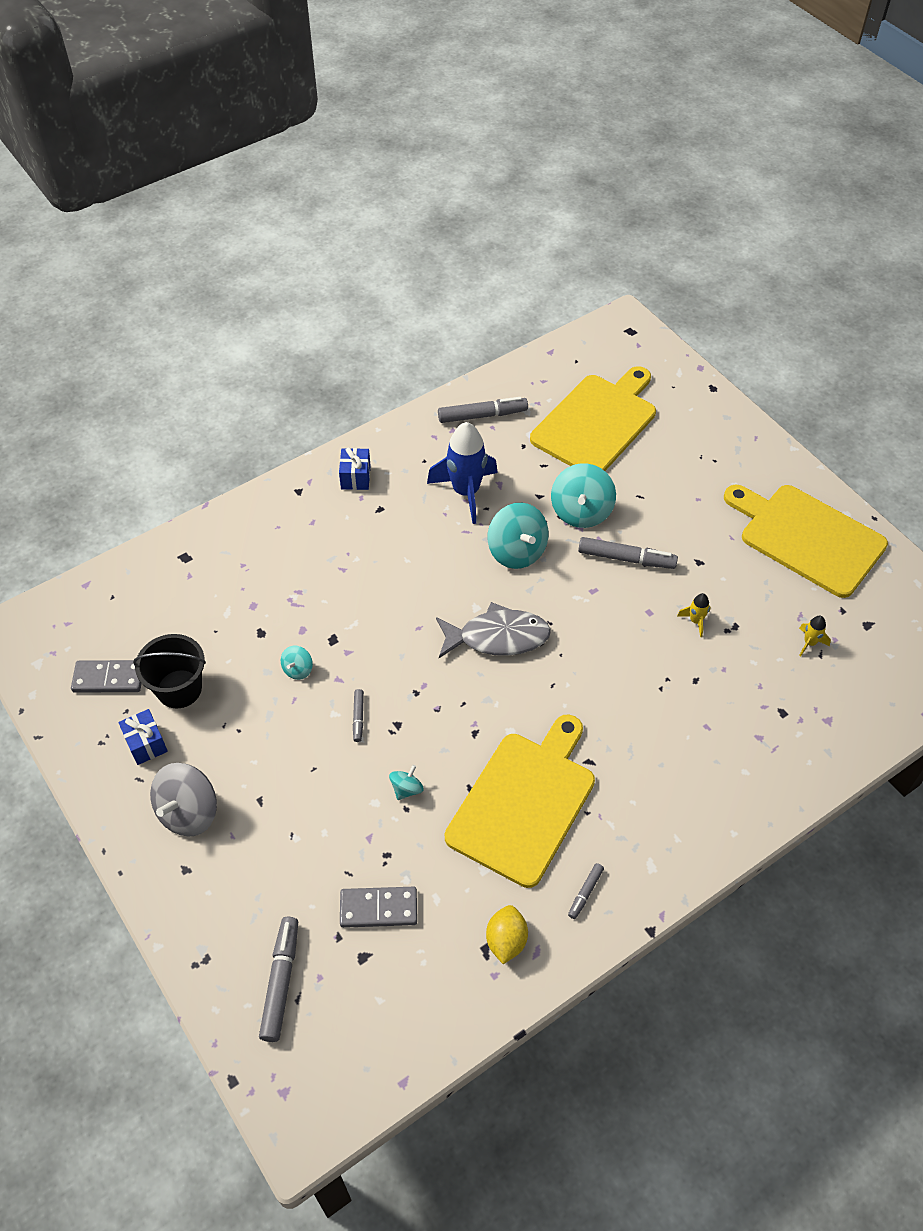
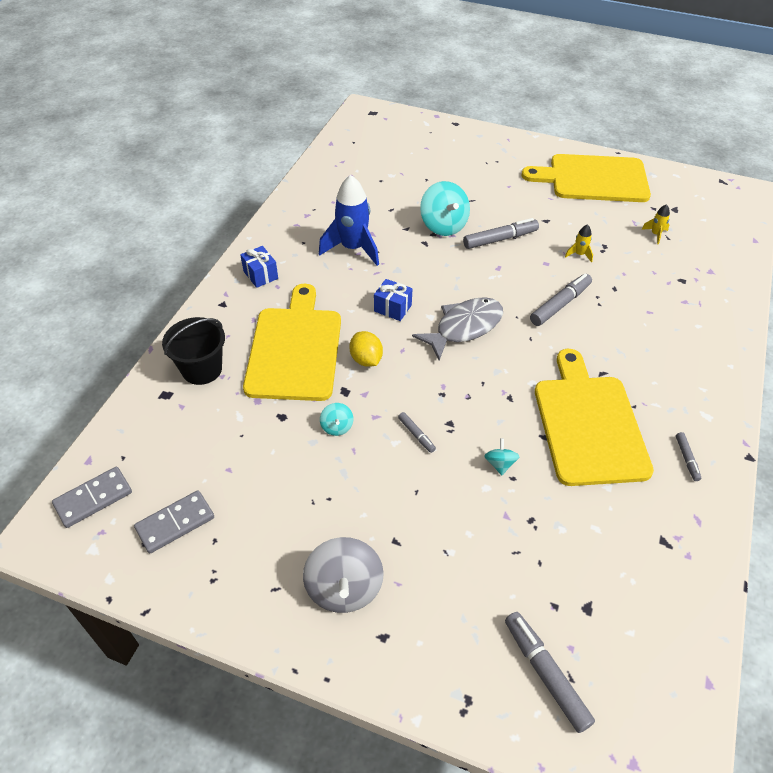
camera: 35 degrees left, 5 degrees down
blue gift [118,709,168,765] -> blue gift moved to [374,279,412,321]
black bucket [133,634,206,709] -> black bucket moved to [162,317,225,385]
grey domino [340,887,417,928] -> grey domino moved to [52,467,132,528]
grey marker [438,397,528,423] -> grey marker moved to [530,273,592,326]
yellow lemon [486,905,528,964] -> yellow lemon moved to [349,331,383,367]
turquoise spinning top [488,503,549,569] -> none
yellow cutting board [530,366,656,471] -> yellow cutting board moved to [243,284,341,401]

